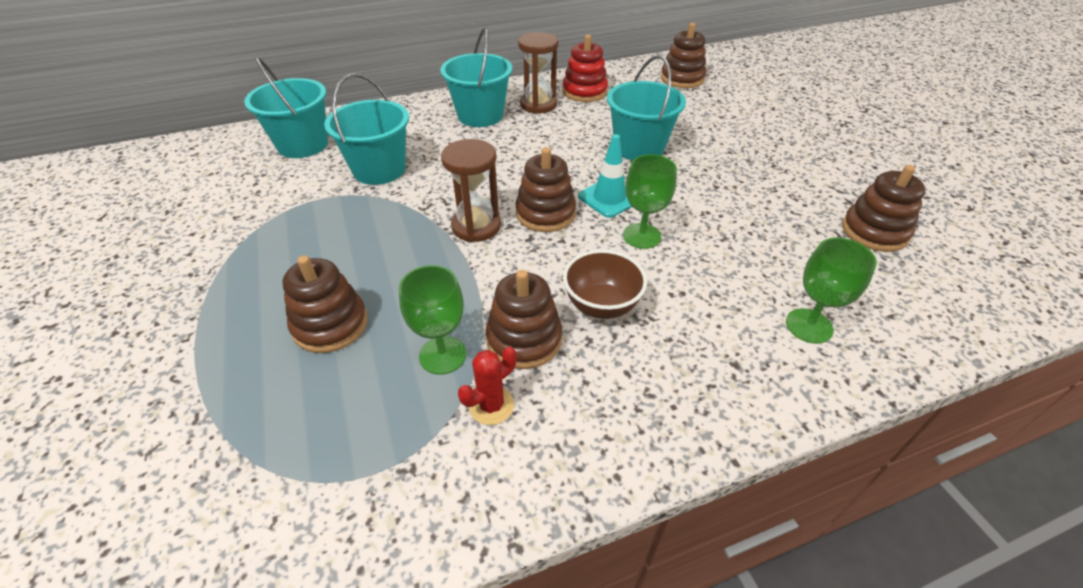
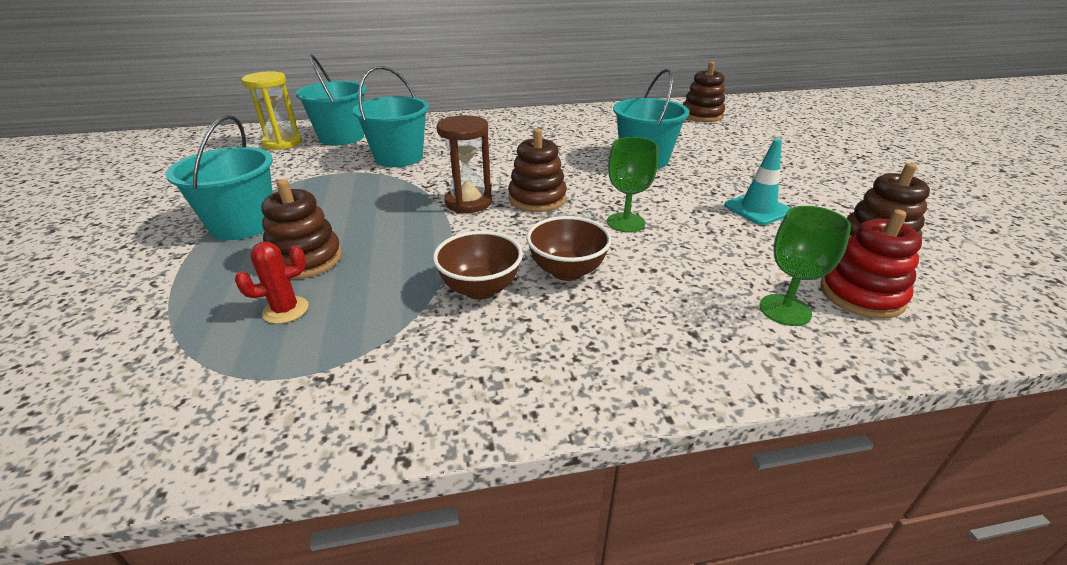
camera: 10 degrees right, 10 degrees down
green goblet [399,265,466,375] -> none
turquoise bucket [440,28,512,127] -> turquoise bucket moved to [166,115,273,240]
red cactus [458,347,517,425] -> red cactus moved to [235,242,308,324]
brown stacking toy [486,270,562,369] -> brown bowl [433,231,523,300]
brown hourglass [518,32,558,114] -> none
red stacking toy [563,35,608,102] -> red stacking toy moved to [820,209,922,319]
turquoise traffic cone [578,134,632,218] -> turquoise traffic cone moved to [724,139,791,225]
none -> yellow hourglass [242,71,302,150]

